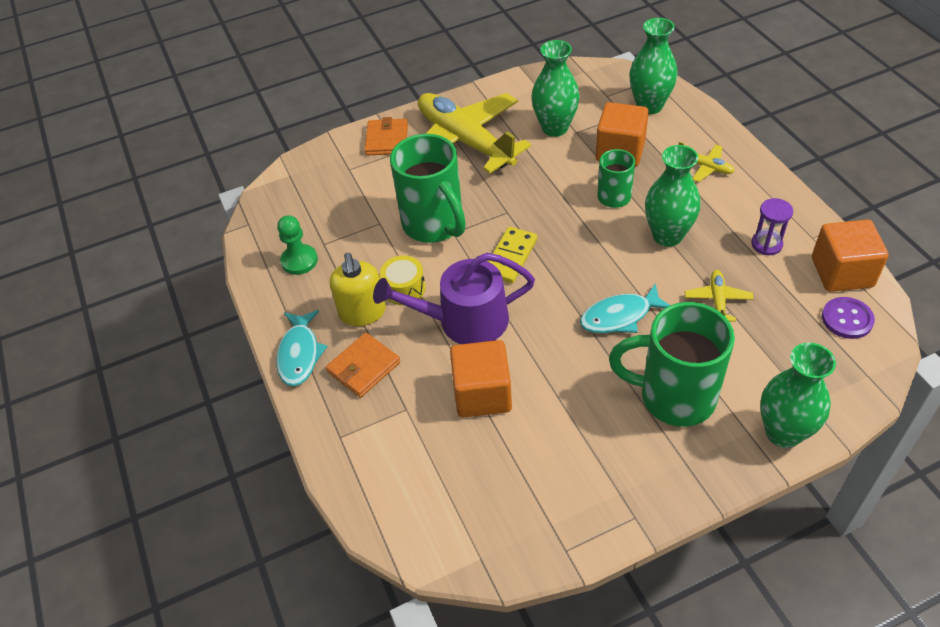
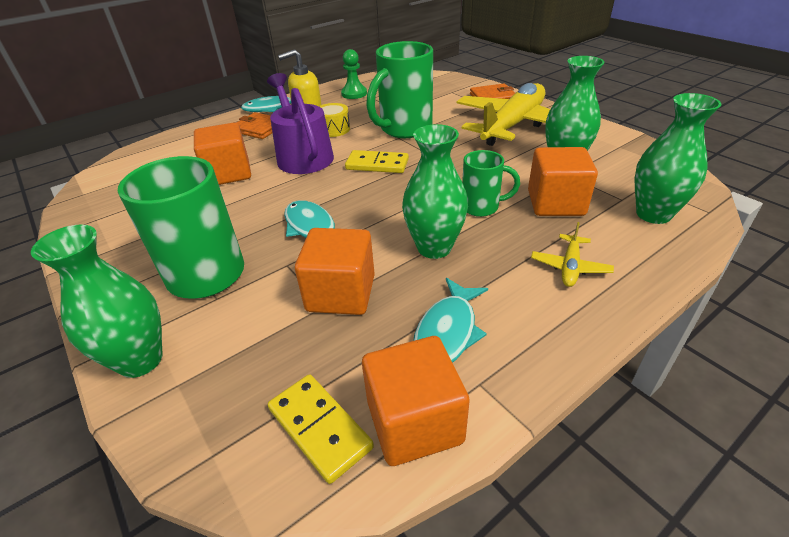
camera: 75 degrees right, 10 degrees down
yellow plane [685,270,753,322] -> orange cube [295,228,375,315]
purple hourglass [751,198,793,255] -> turquoise fish [413,278,488,363]
purple button [822,297,875,339] -> yellow domino [268,374,374,484]

